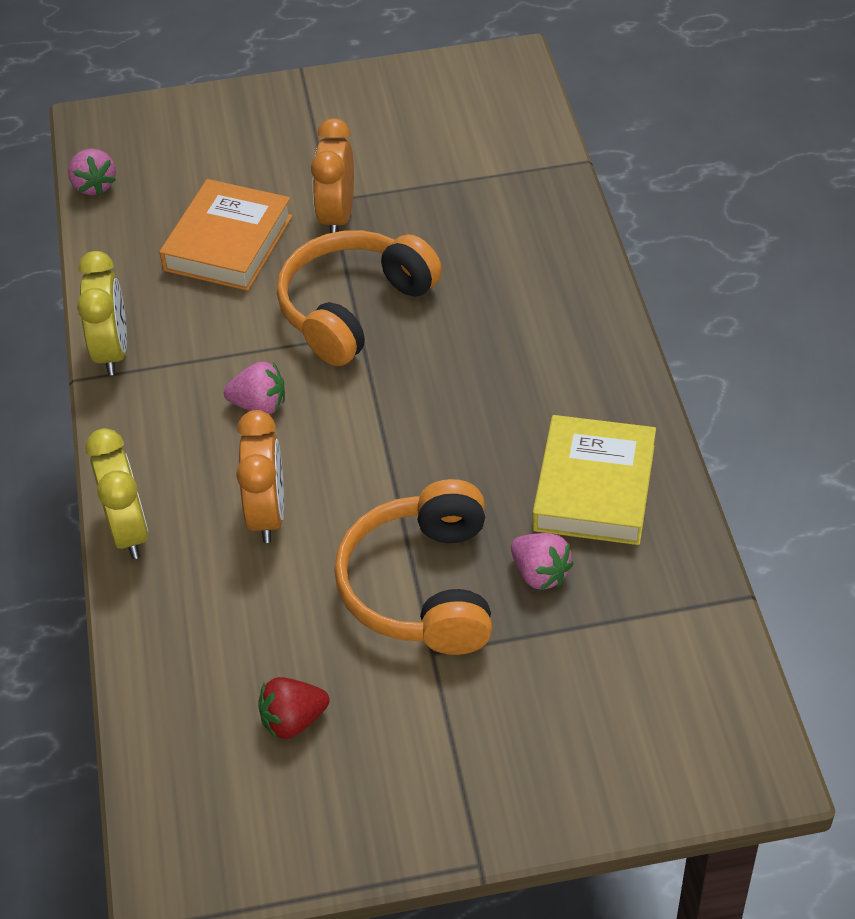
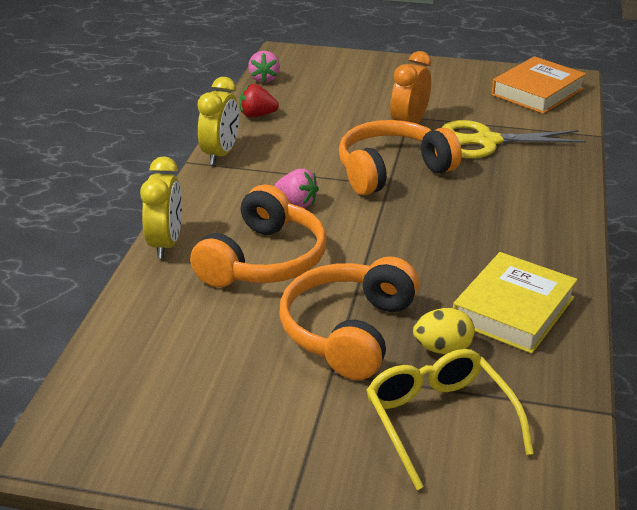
camera: 20 degrees right, 15 degrees down
orange book [159,179,292,291] -> orange book moved to [491,56,586,114]
orange clock [236,410,284,543] -> orange headphones [190,184,327,287]
red strawberry [258,677,329,739] -> red strawberry moved to [239,84,279,117]
pink strawberry [511,533,574,590] -> yellow egg [413,308,475,354]
none -> yellow glasses [366,349,534,490]
none -> yellow scissors [442,120,586,158]

